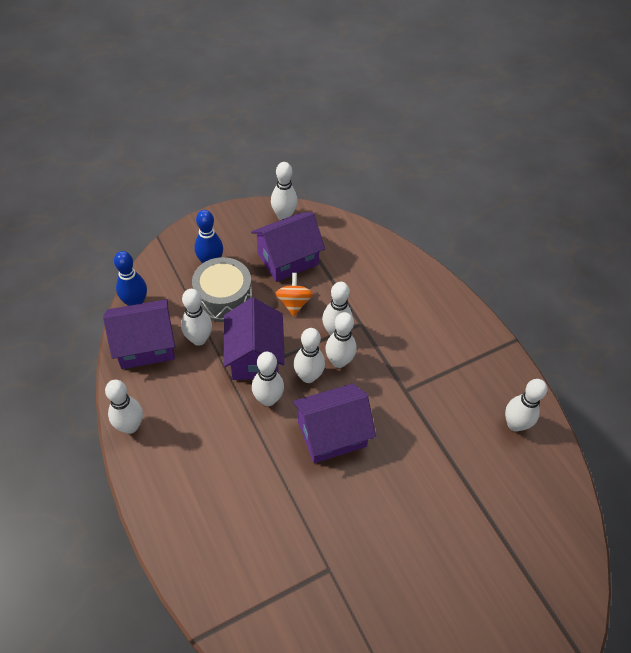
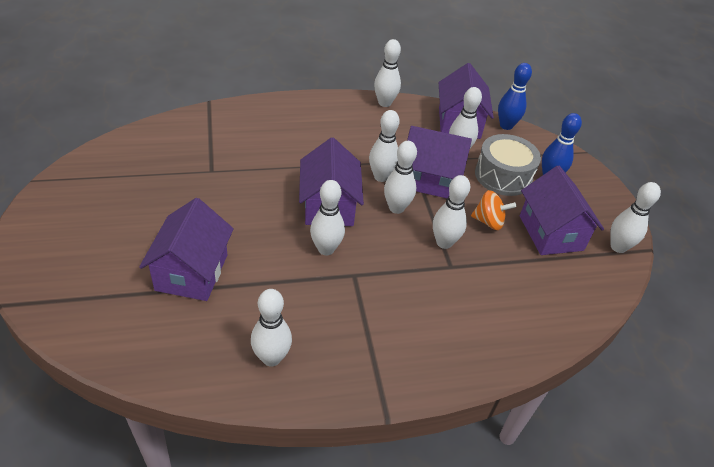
camera: 105 degrees right, 10 degrees down
white bowling pin [325,312,356,368] -> white bowling pin moved to [310,180,345,255]
none -> purple house [139,198,234,301]

